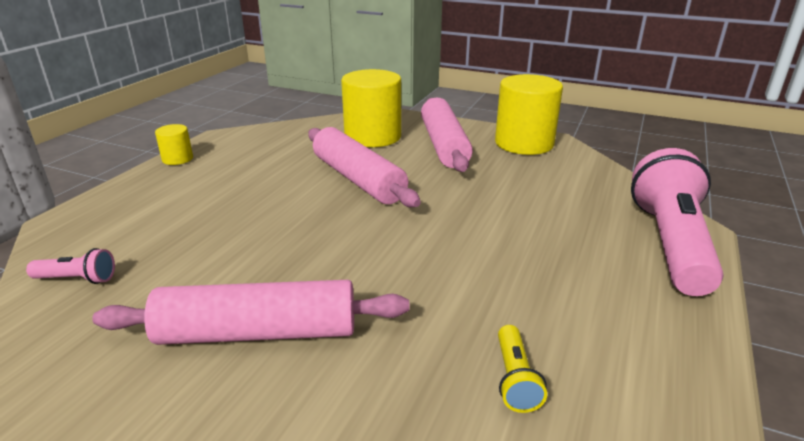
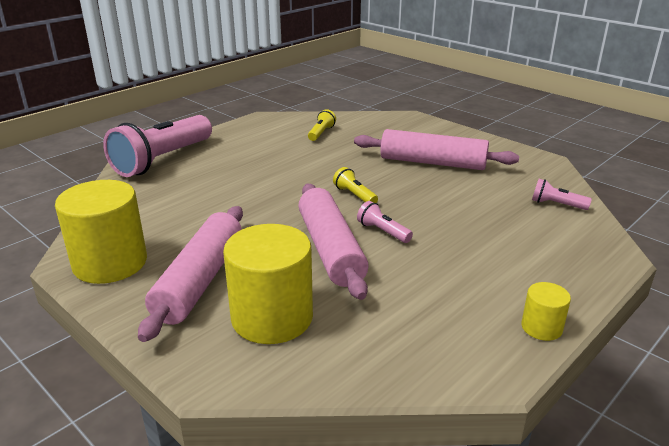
camera: 160 degrees left, 0 degrees up
none -> yellow flashlight [333,167,378,203]
none -> pink flashlight [357,201,413,243]

